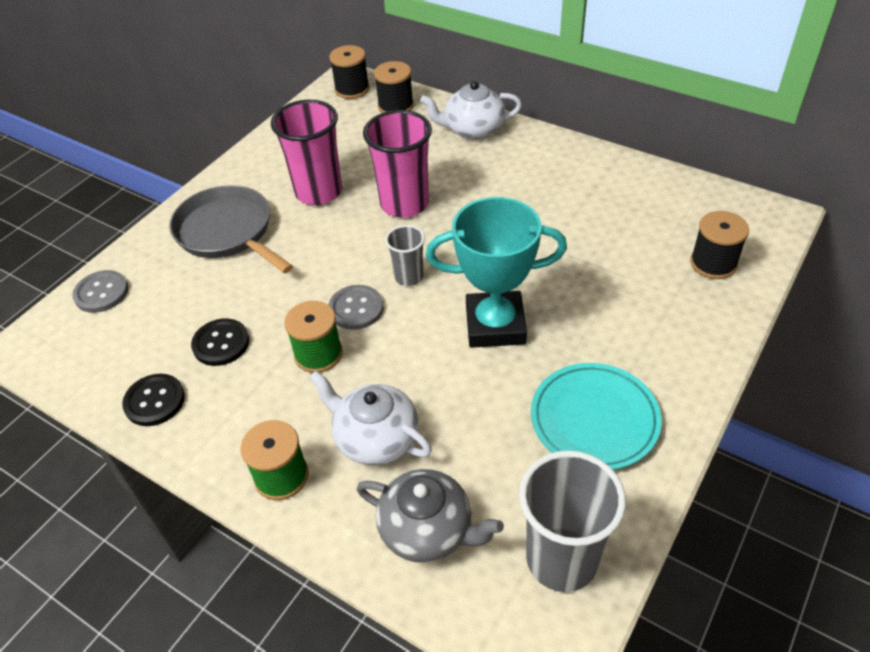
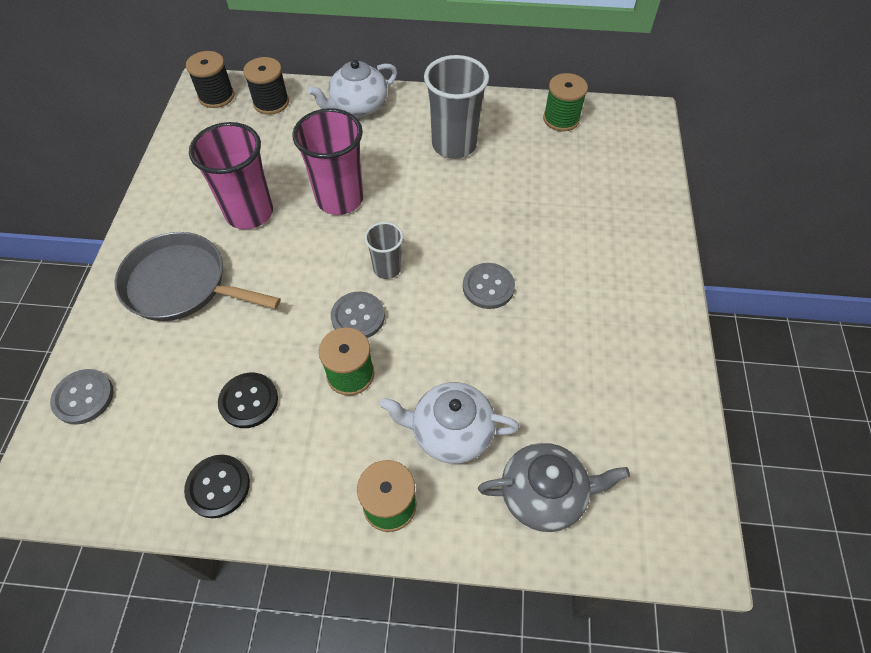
camera: 30 degrees left, 10 degrees up
turquoise trophy [426,197,567,348] -> grey button [463,263,515,309]
grey cup [519,450,626,592] -> grey cup moved to [424,55,489,159]
turquoise plate [531,363,662,470] -> none
black spool [690,211,749,279] -> none
none -> green spool [543,73,588,131]

